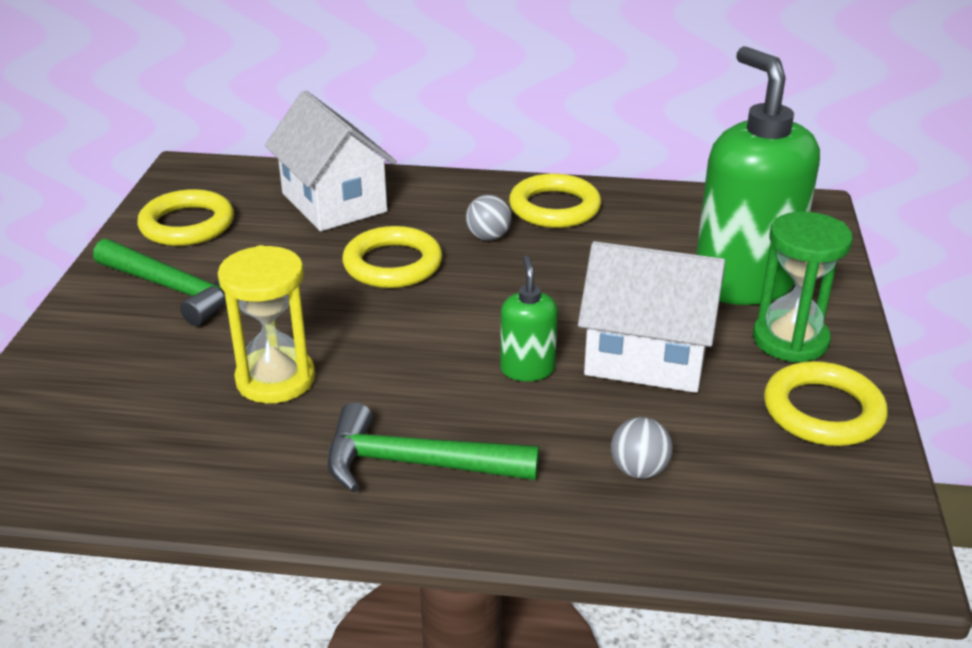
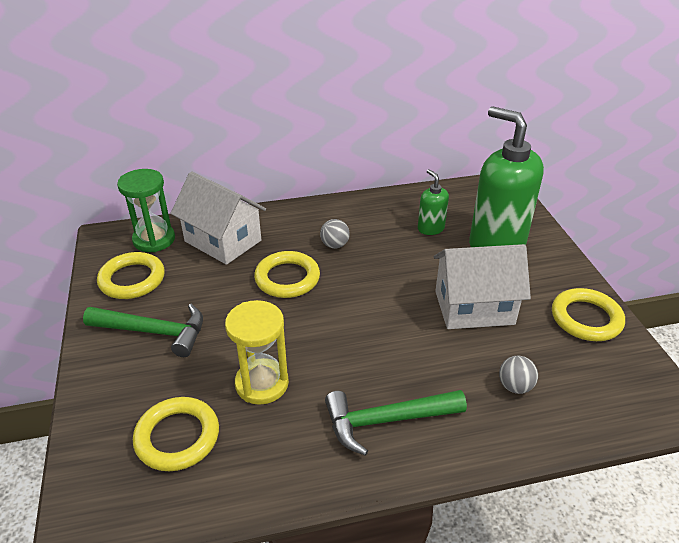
camera: 20 degrees left, 5 degrees up
green soap dispenser [500,256,558,381] -> green soap dispenser moved to [418,169,449,235]
yellow ring [509,173,601,228] -> yellow ring moved to [133,397,219,471]
green hourglass [753,212,853,363] -> green hourglass moved to [117,169,175,252]

